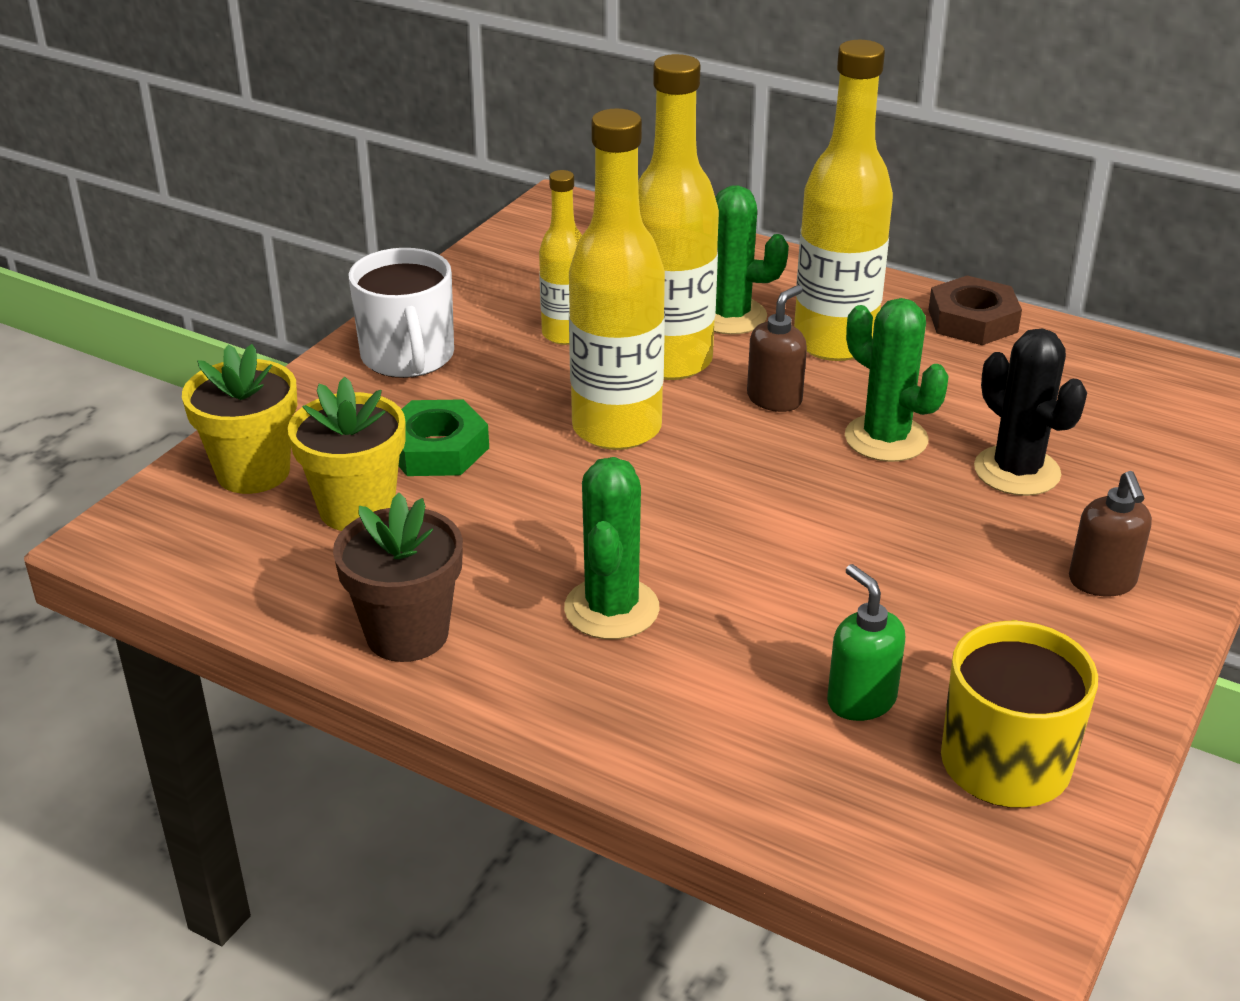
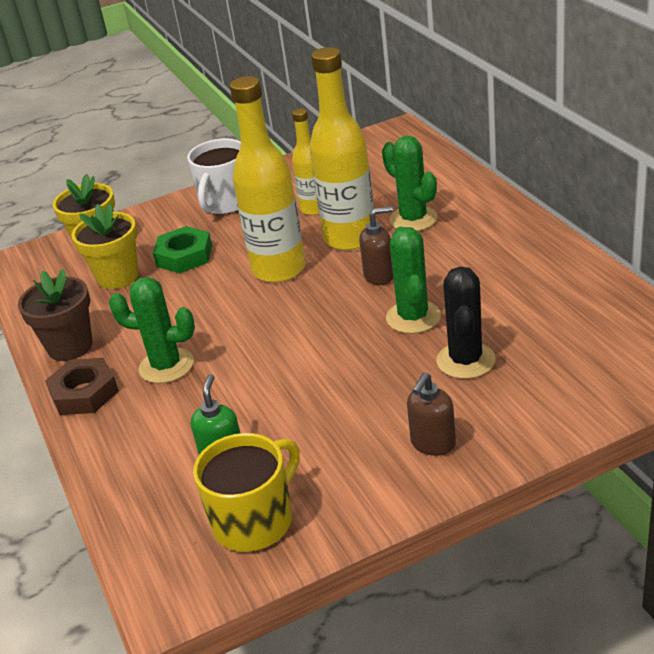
camera: 40 degrees right, 0 degrees up
green cactus [564,457,659,639] -> green cactus turned 60 degrees clockwise [109,277,195,384]
yellow bottle [794,40,893,361] -> none
brown nut [928,276,1022,345] -> brown nut moved to [45,358,119,415]

